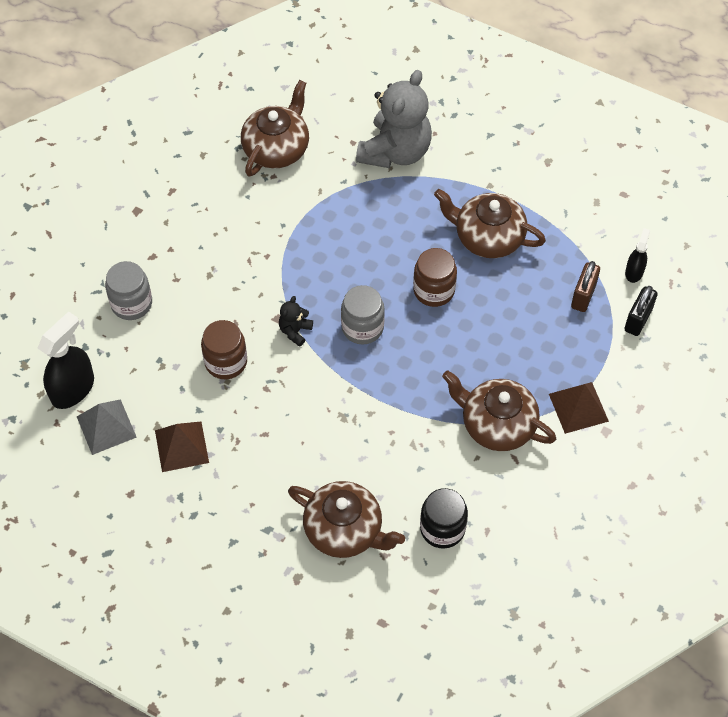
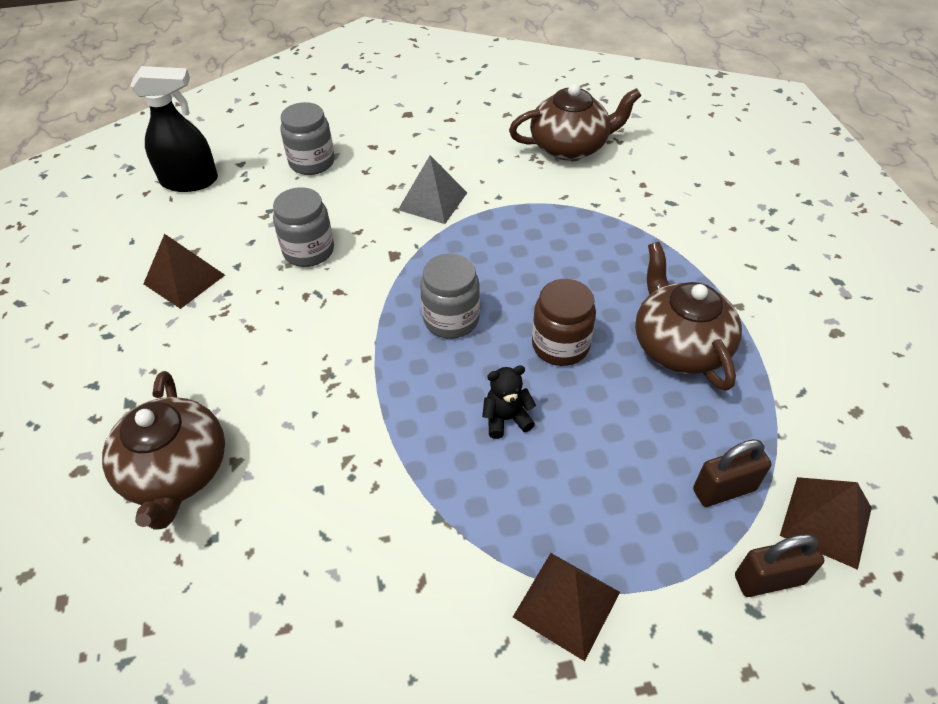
camera: 50 degrees right, 10 degrees down
grey pyramid [77,399,137,455] -> grey pyramid moved to [398,155,467,224]
brown jar [201,320,247,379] -> grey jar [273,187,334,267]
black teddy bear [279,296,313,347] -> black teddy bear moved to [482,365,536,439]
grey teddy bear [356,70,432,168] -> none
black jar [420,488,468,549] -> none
brown teapot [442,370,556,451] -> none
black spray bottle [625,228,650,283] -> brown pyramid [780,477,872,570]
black padlock [625,286,658,336] -> brown padlock [735,534,824,597]

